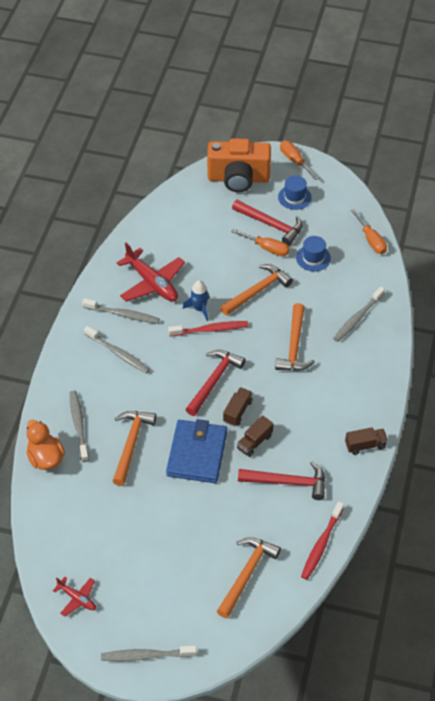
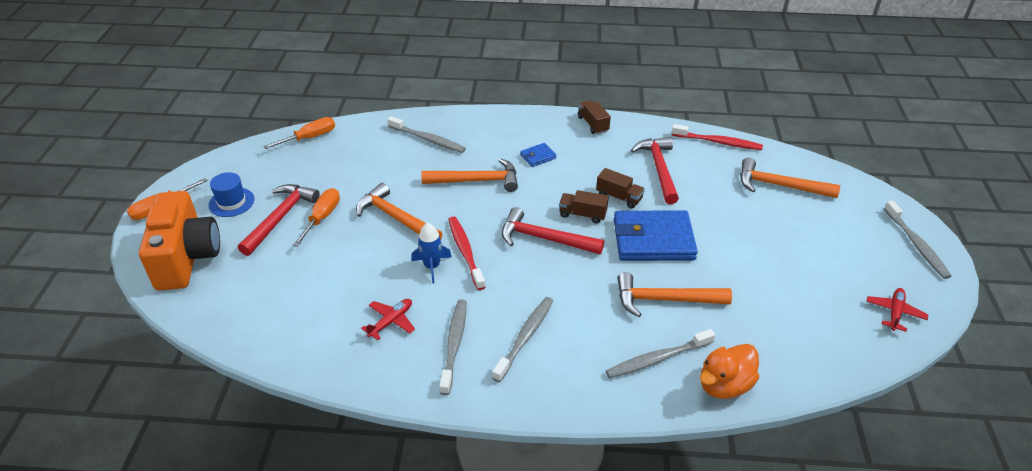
camera: 100 degrees left, 10 degrees down
red plane [117,243,185,302] -> red plane [361,299,415,340], size x0.53
blue hat [296,236,331,271] -> none
none -> blue wallet [520,143,557,167]

